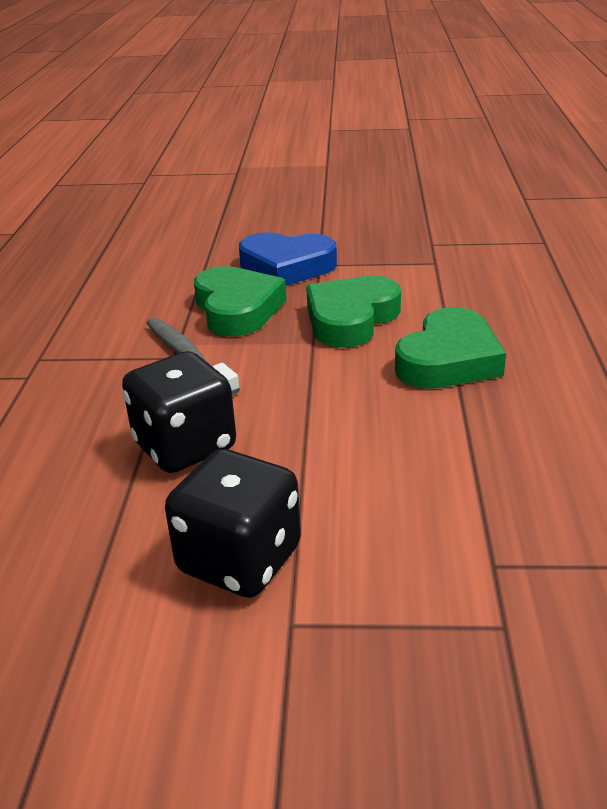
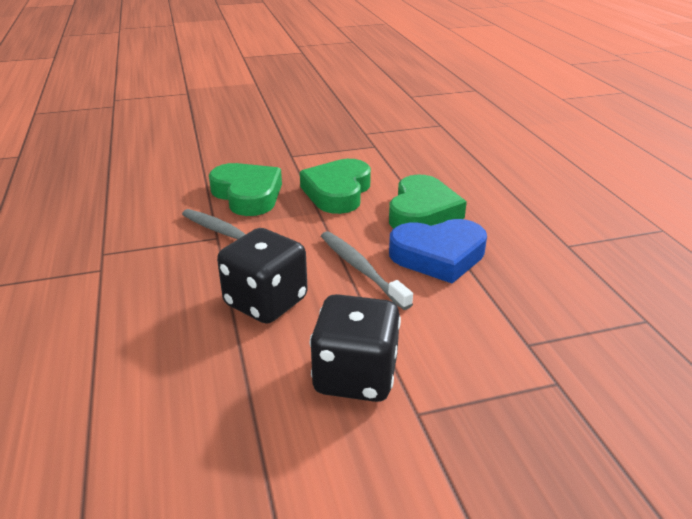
camera: 20 degrees left, 0 degrees up
blue heart [239,232,337,286] -> blue heart moved to [389,219,487,283]
none -> grey toothbrush [321,231,413,310]

